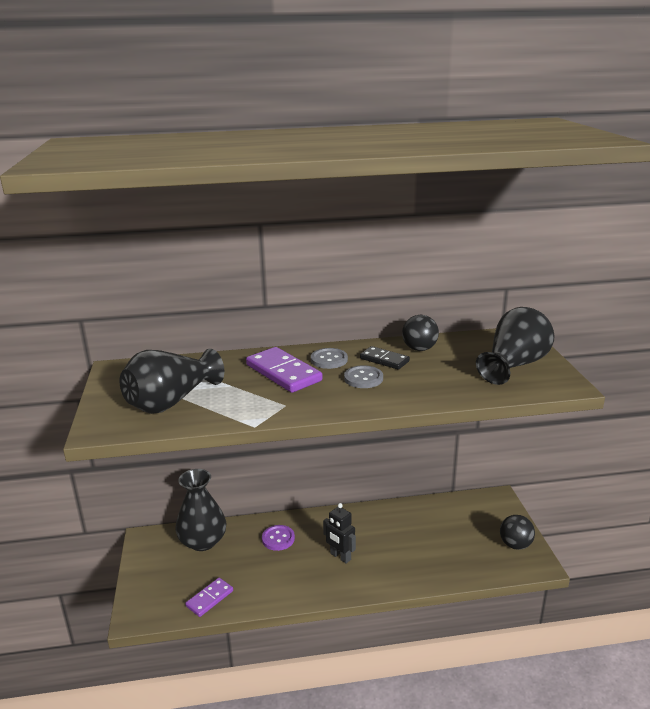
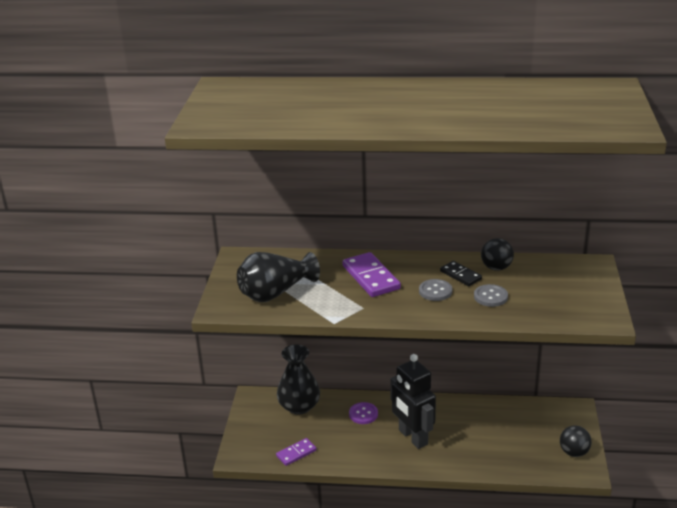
camera: 15 degrees right, 5 degrees up
grey button [311,348,348,369] -> grey button moved to [474,284,508,307]
black robot [323,503,356,564] -> black robot [390,354,436,449], size x1.77
black vase [476,307,555,385] -> none

